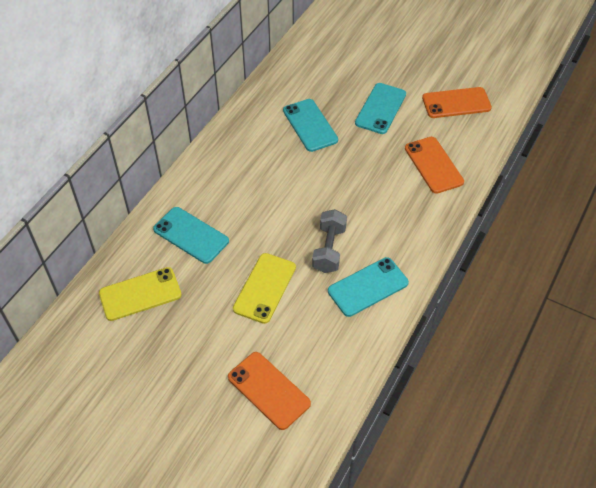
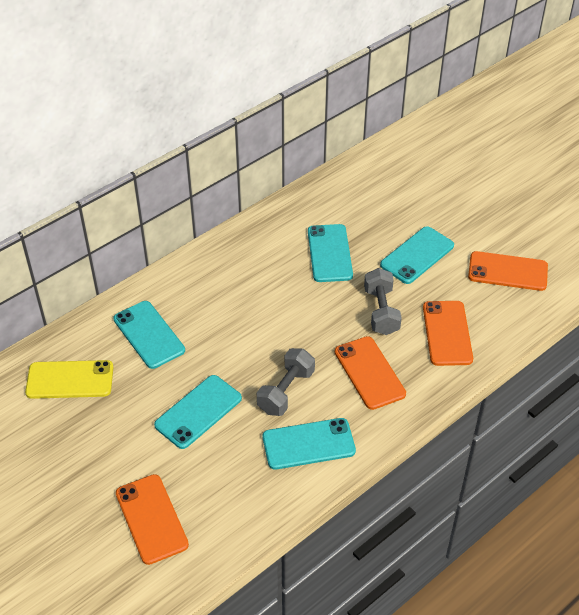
camera: 20 degrees right, 5 degrees down
yellow phone [233,253,296,324] -> turquoise phone [154,375,242,449]
none -> orange phone [335,336,406,410]
none -> grey dumbbell [364,268,402,335]

